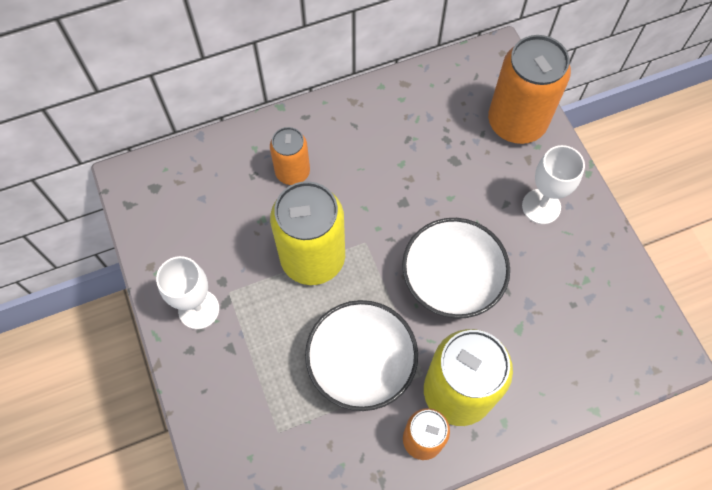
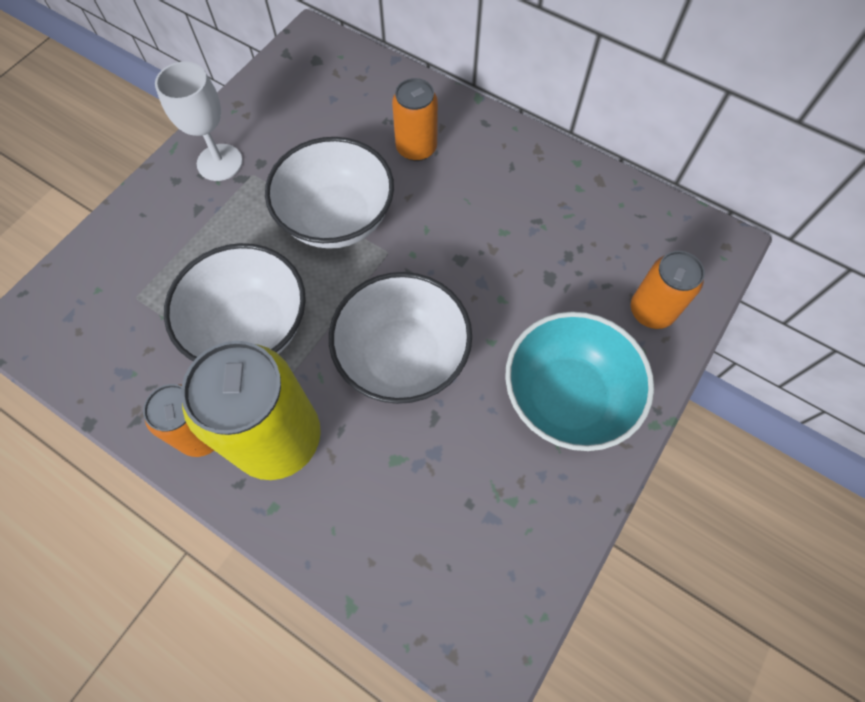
camera: 55 degrees right, 0 degrees up
yellow can [270,181,345,285] -> white bowl [265,137,394,249]
orange can [488,35,571,144] -> orange can [631,251,705,329], size x0.57
white goblet [522,145,585,224] -> turquoise bowl [505,312,654,451]

